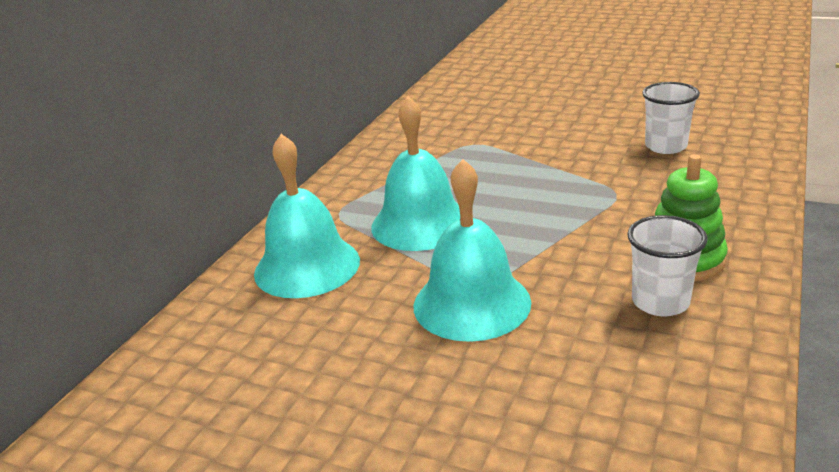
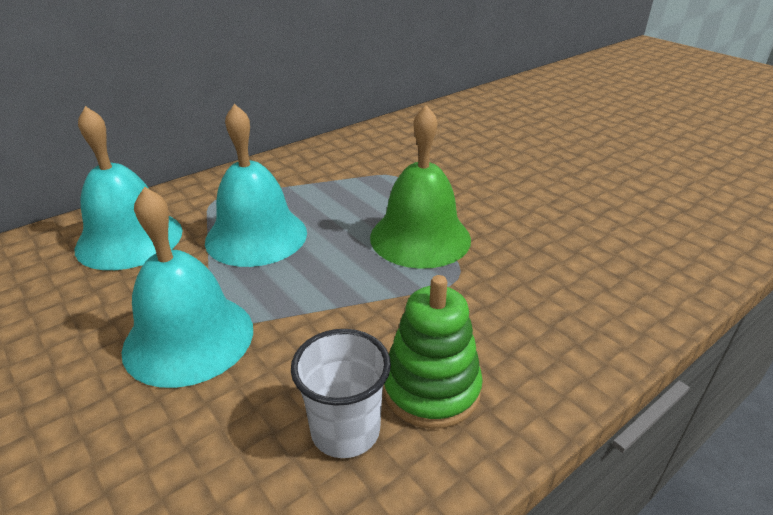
camera: 25 degrees right, 5 degrees up
white cup [642,82,700,154] -> none
none -> green bell [370,105,471,269]

